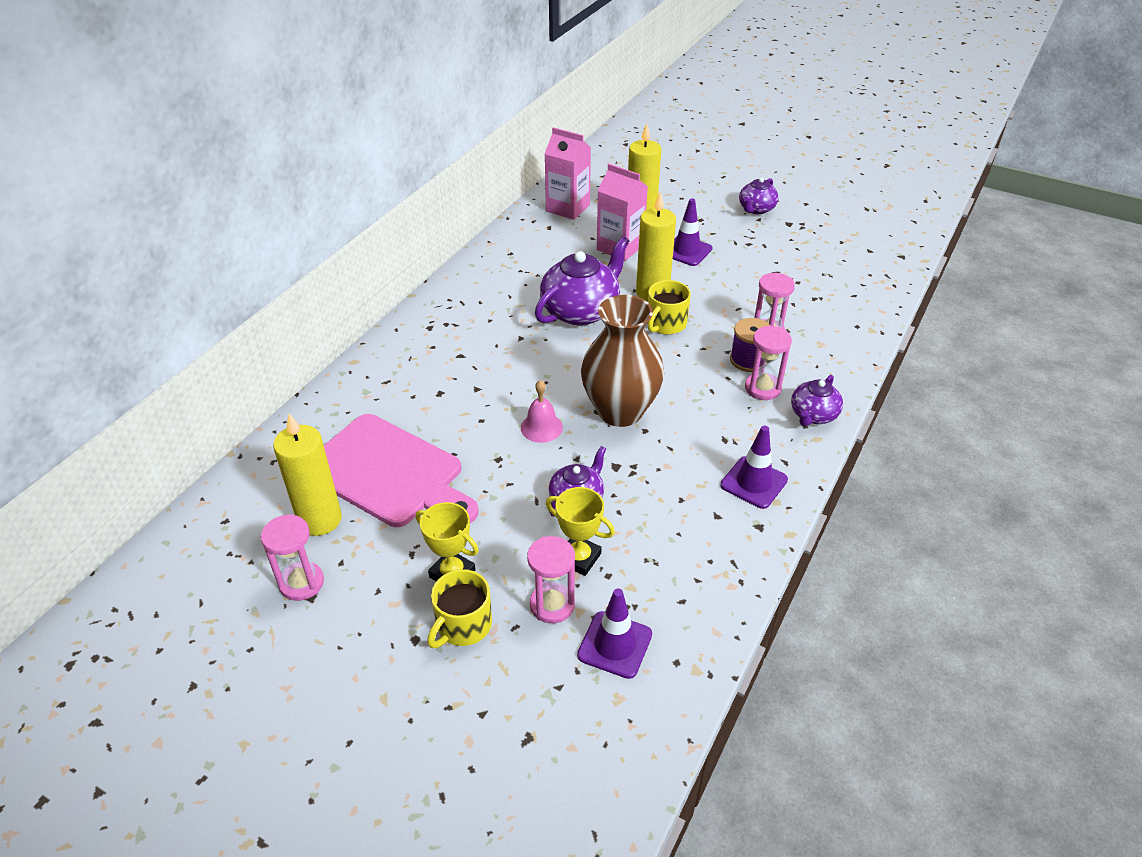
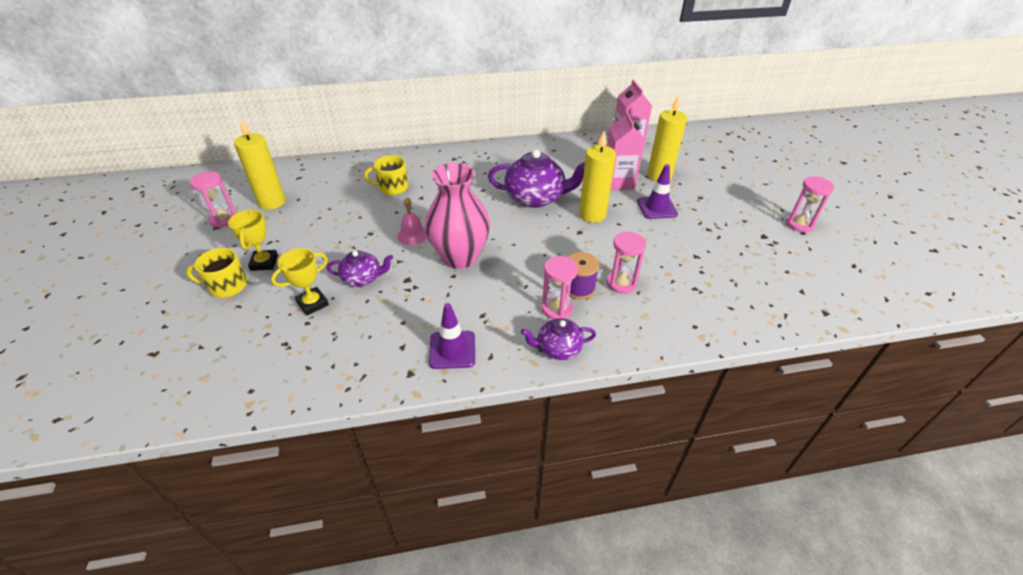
camera: 50 degrees right, 0 degrees up
pink cutting board [324,414,479,527] -> none
pink hourglass [527,536,575,623] -> pink hourglass moved to [786,176,834,233]
yellow trophy [546,487,615,576] -> yellow trophy turned 60 degrees clockwise [271,248,329,316]
purple traffic cone [577,589,652,679] -> none
brown vase [581,295,664,427] -> pink vase [425,163,490,269]
yellow mug [647,280,691,335] -> yellow mug moved to [364,155,408,195]
purple teapot [739,177,779,214] -> none

